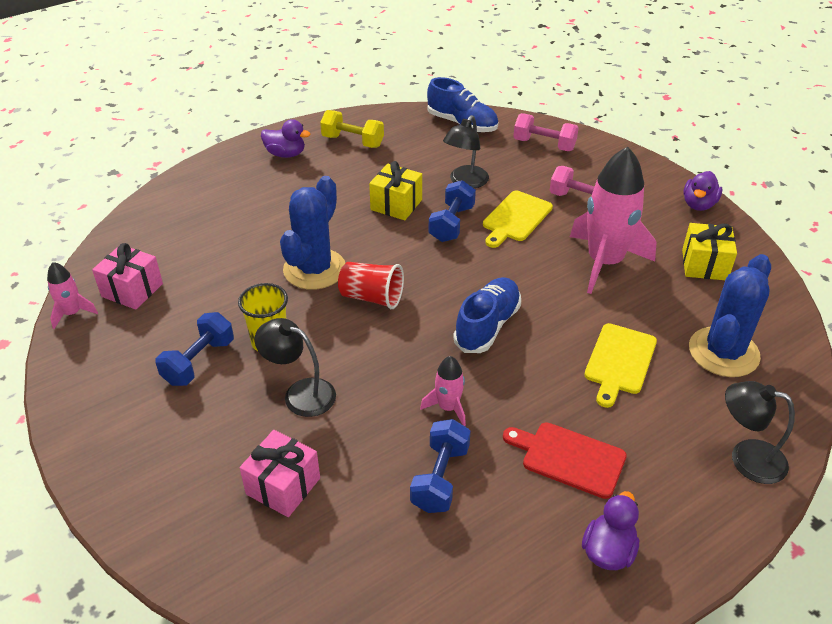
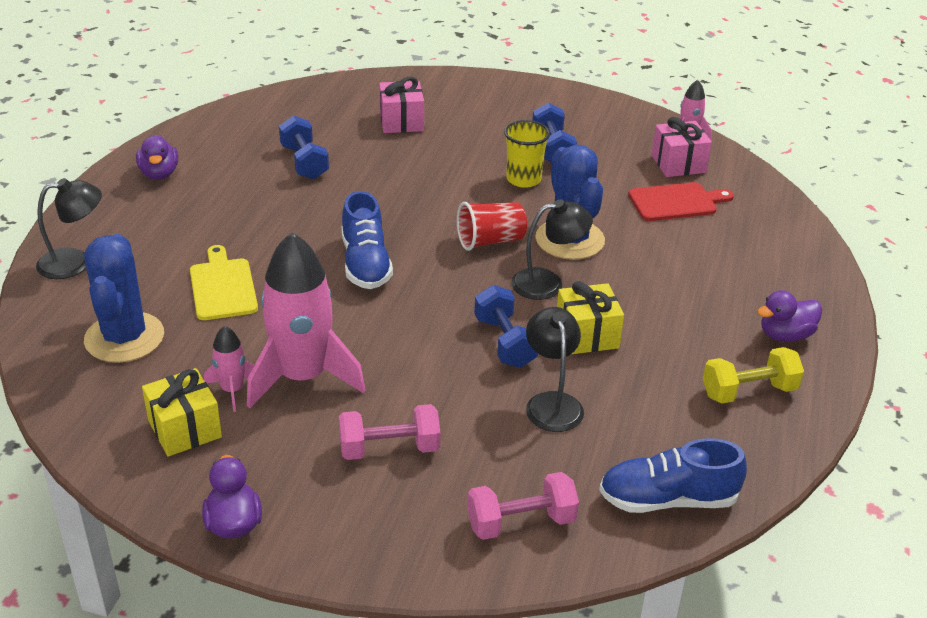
camera: 140 degrees right, 5 degrees down
black lamp [255,318,336,417] -> black lamp moved to [511,199,593,300]
pink rocket [420,356,466,426] -> pink rocket moved to [204,326,254,412]
yellow cutting board [483,191,553,248] -> none
red cutting board [503,422,627,499] -> red cutting board moved to [628,182,734,221]

